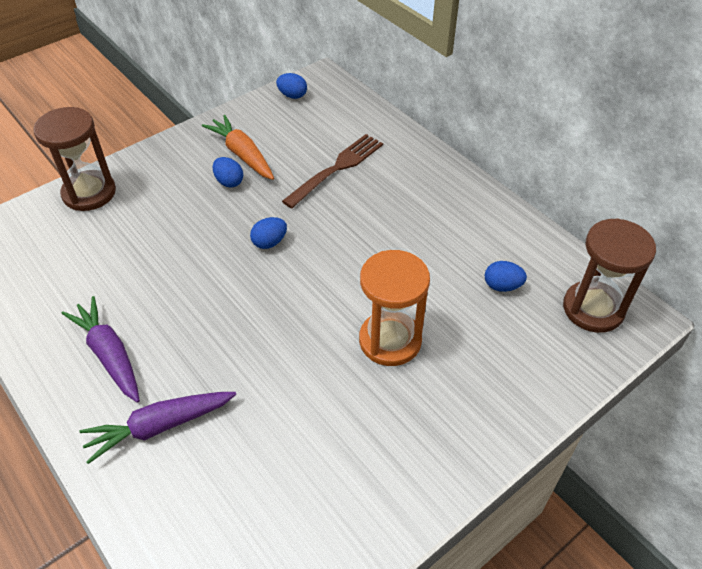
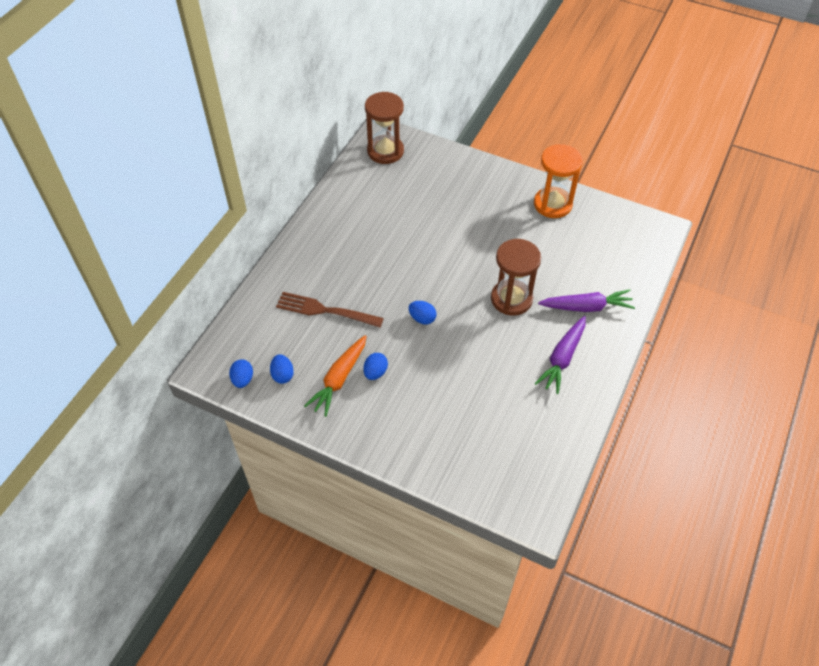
camera: 115 degrees left, 5 degrees up
brown hourglass [33,107,116,211] -> brown hourglass moved to [491,239,541,315]
purple carrot [79,392,236,464] -> purple carrot turned 45 degrees counterclockwise [538,289,635,312]
orange hourglass [359,250,430,366] -> orange hourglass moved to [534,144,583,218]
blue egg [485,261,527,292] -> blue egg moved to [270,354,294,384]

